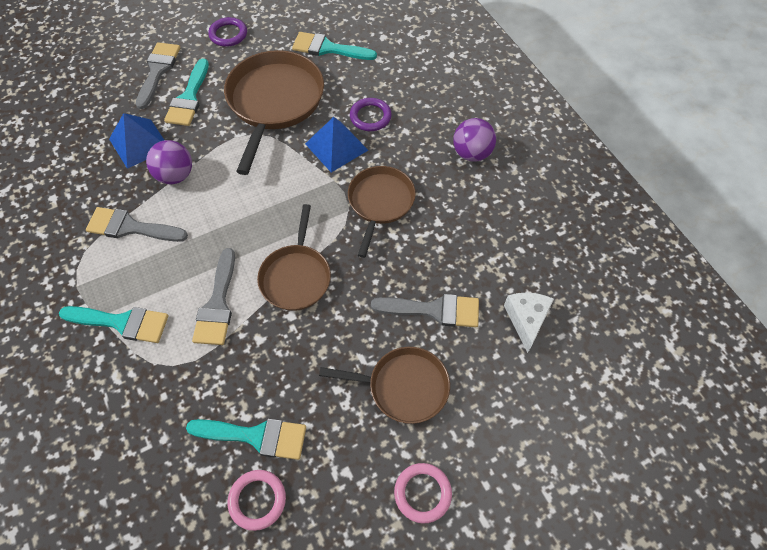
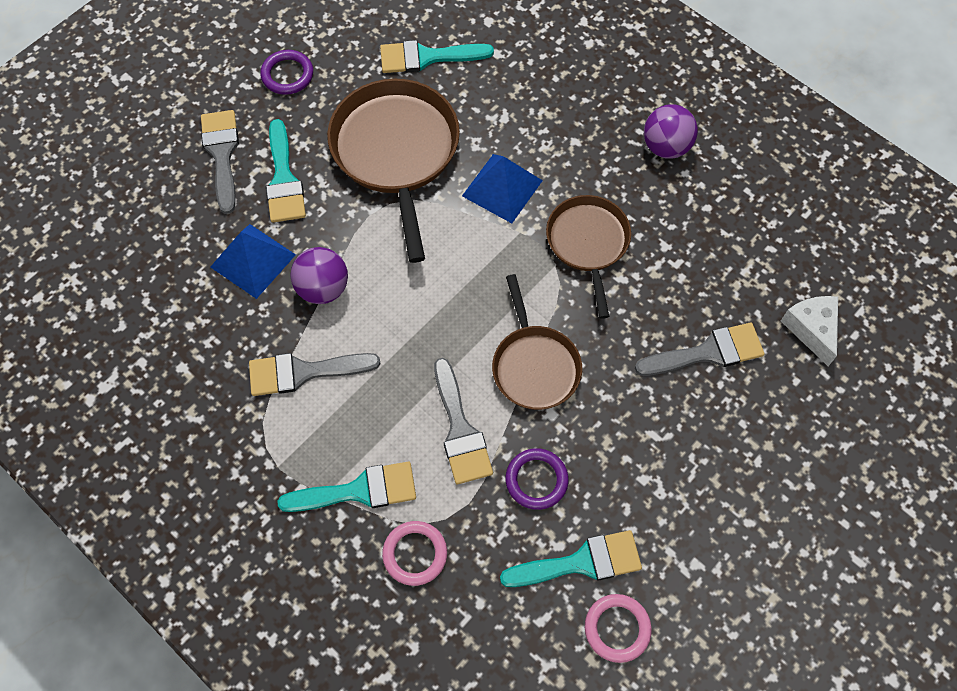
camera: 20 degrees left, 5 degrees up
brown pan [319,347,450,424] -> none
purple ring [350,98,392,131] -> purple ring moved to [506,448,569,510]
pink ring [394,463,452,524] -> pink ring moved to [382,521,447,586]

